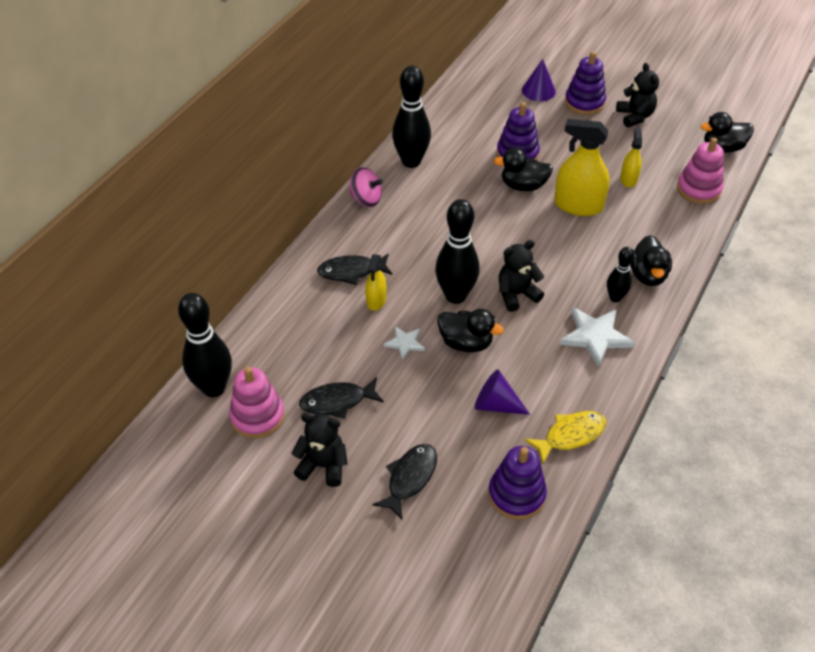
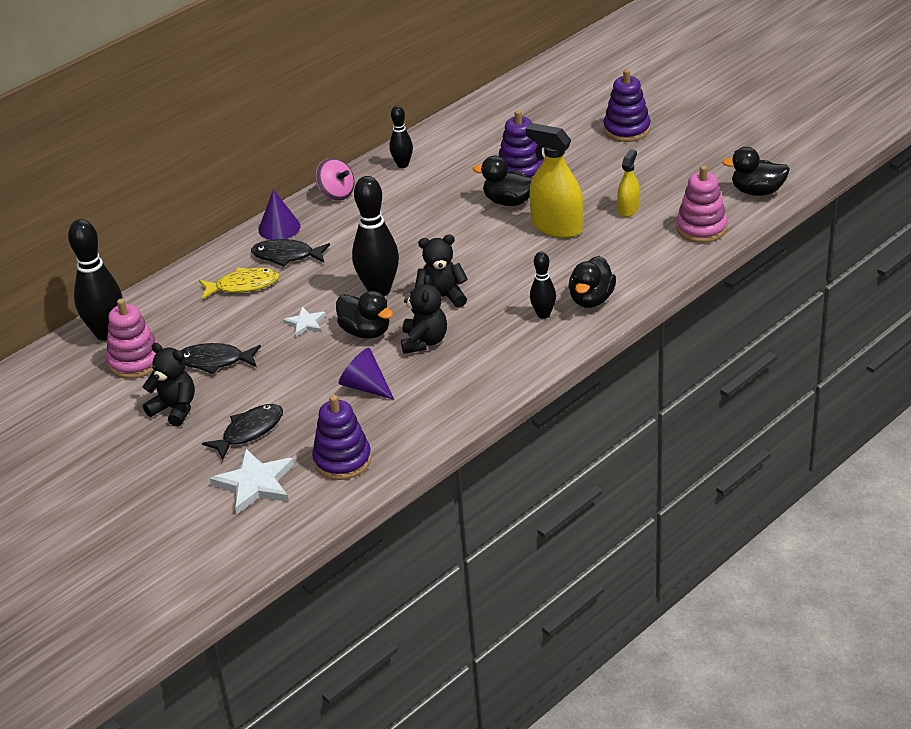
camera: 20 degrees right, 10 degrees down
yellow spray bottle [365,254,387,311] -> none
black bowling pin [392,66,431,168] -> black bowling pin [390,106,413,168], size x0.55
purple cone [522,59,556,101] -> purple cone moved to [259,189,300,240]
yellow fish [525,411,607,464] -> yellow fish moved to [199,268,279,299]
white star [559,307,635,367] -> white star moved to [210,449,294,515]
black teddy bear [616,63,659,127] -> black teddy bear moved to [401,275,447,354]

